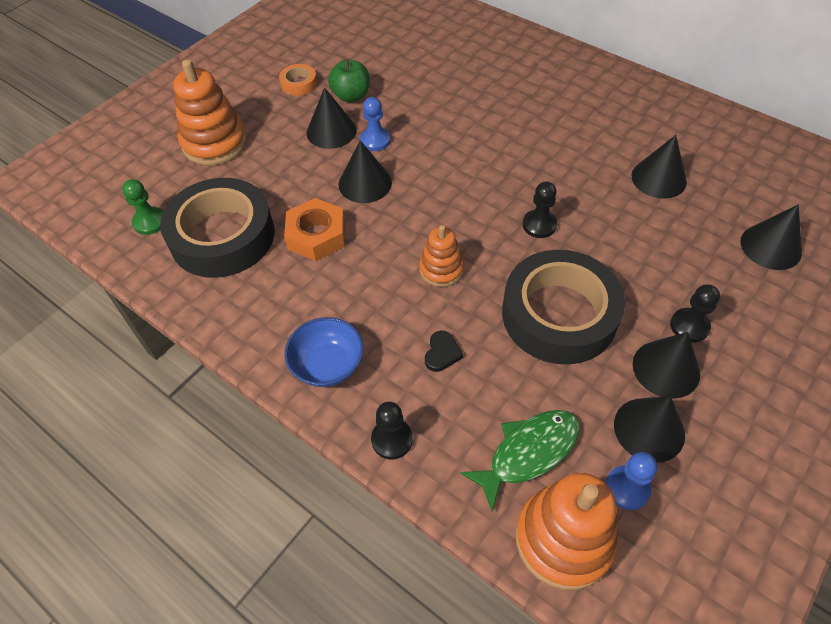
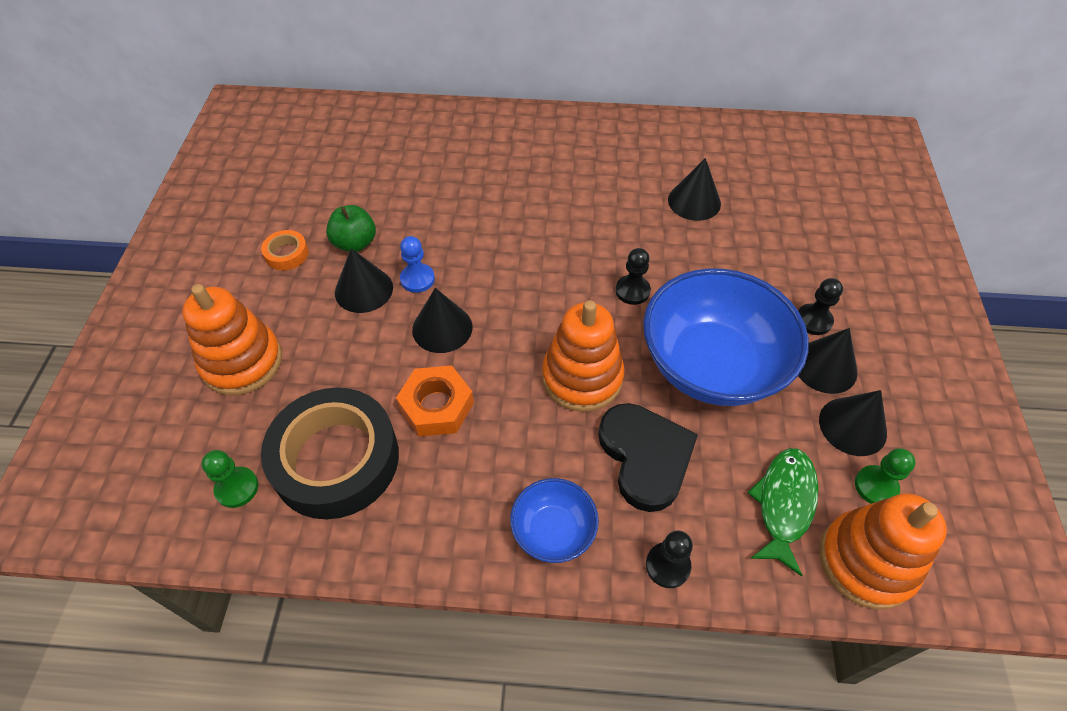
camera: 35 degrees left, 0 degrees up
orange stacking toy [419,225,464,287] -> orange stacking toy [542,300,625,412], size x1.71
black heart [425,331,464,372] -> black heart [598,403,698,512], size x2.39
black tape [502,250,625,365] -> blue bowl [643,268,809,406]
blue pawn [605,452,657,510] -> green pawn [855,448,916,504]
black cone [741,204,802,270] -> none

